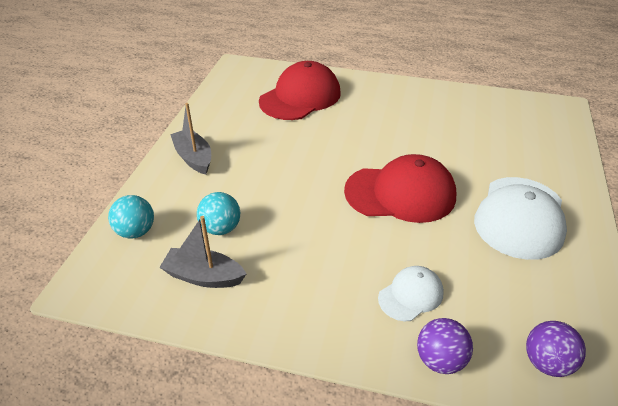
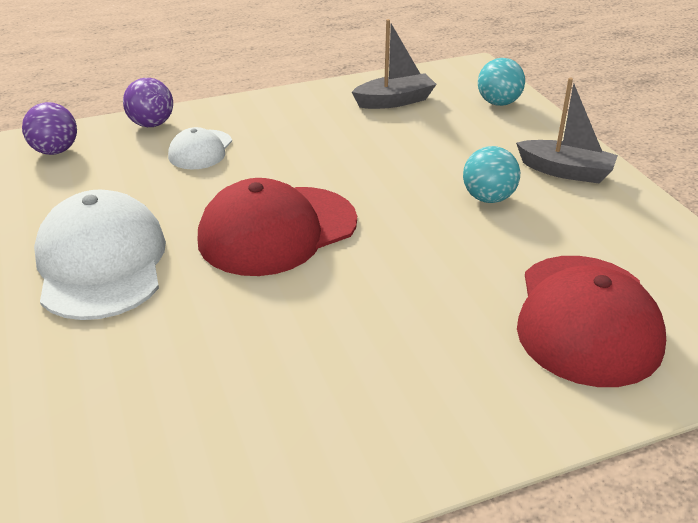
camera: 145 degrees right, 5 degrees down
turquoise ball [197,192,240,235] -> turquoise ball moved to [463,146,520,203]

